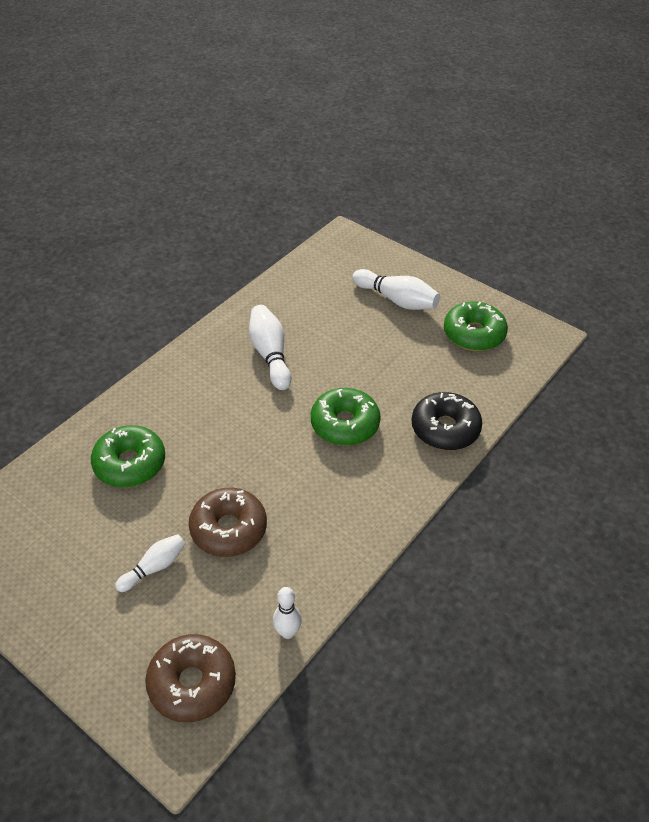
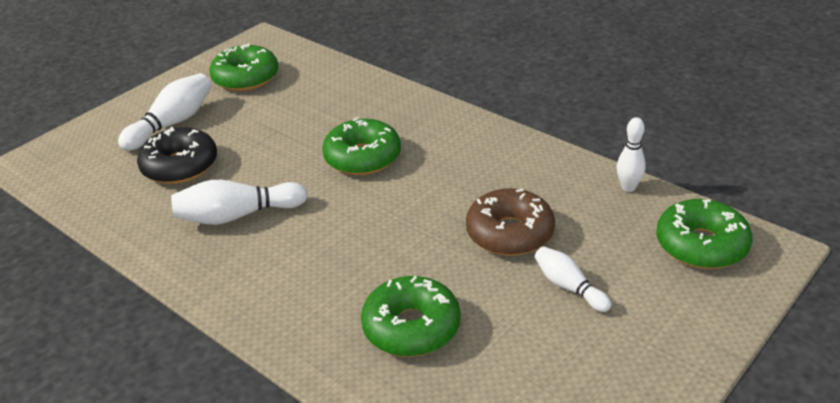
camera: 85 degrees left, 10 degrees down
brown donut [145,634,236,722] -> green donut [656,199,752,269]
black donut [412,392,482,450] -> black donut moved to [137,127,217,184]

